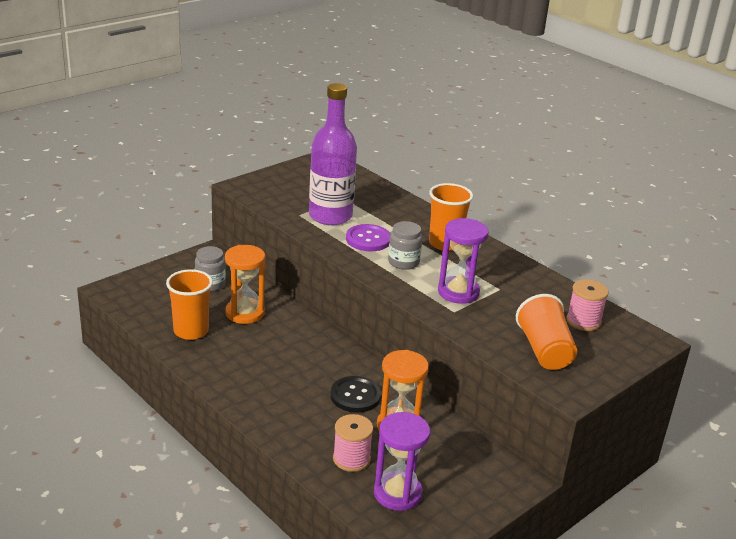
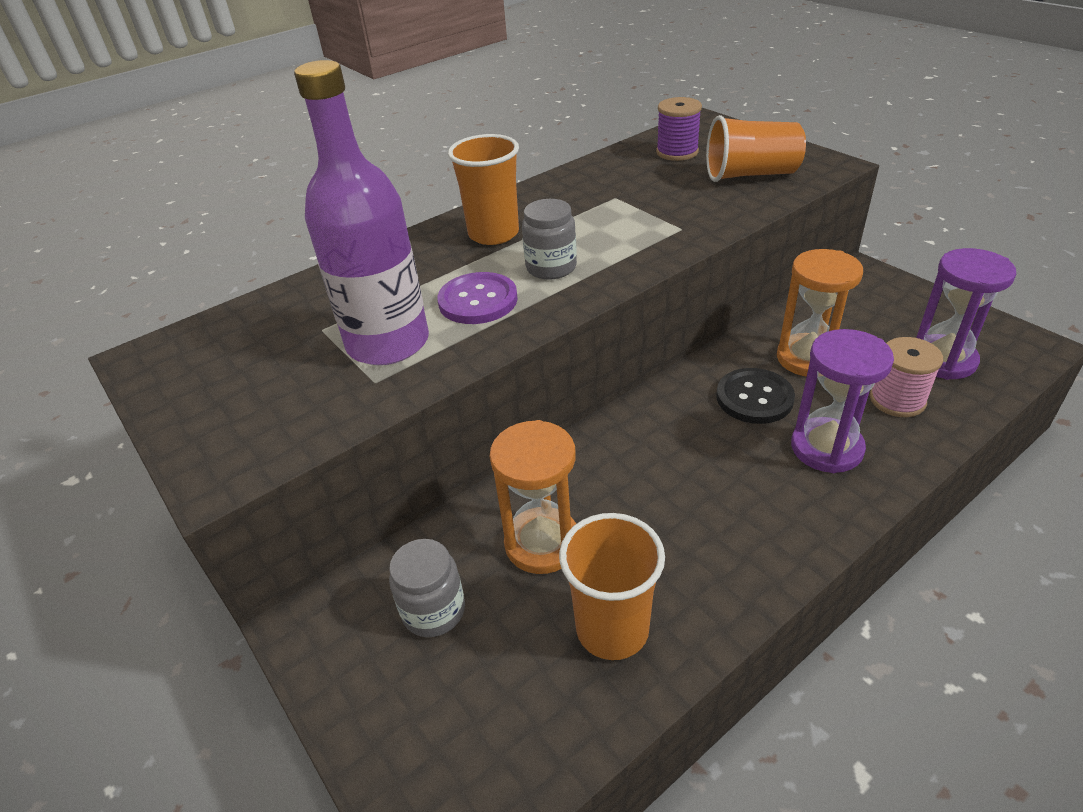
camera: 80 degrees left, 10 degrees up
purple hourglass [438,218,489,304] -> purple hourglass moved to [791,329,894,473]
pink spool [566,279,609,331] -> purple spool [656,97,702,161]

